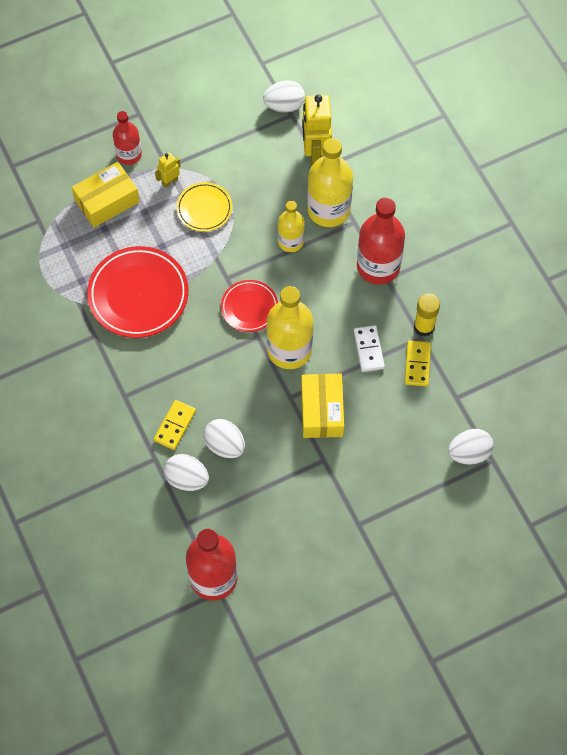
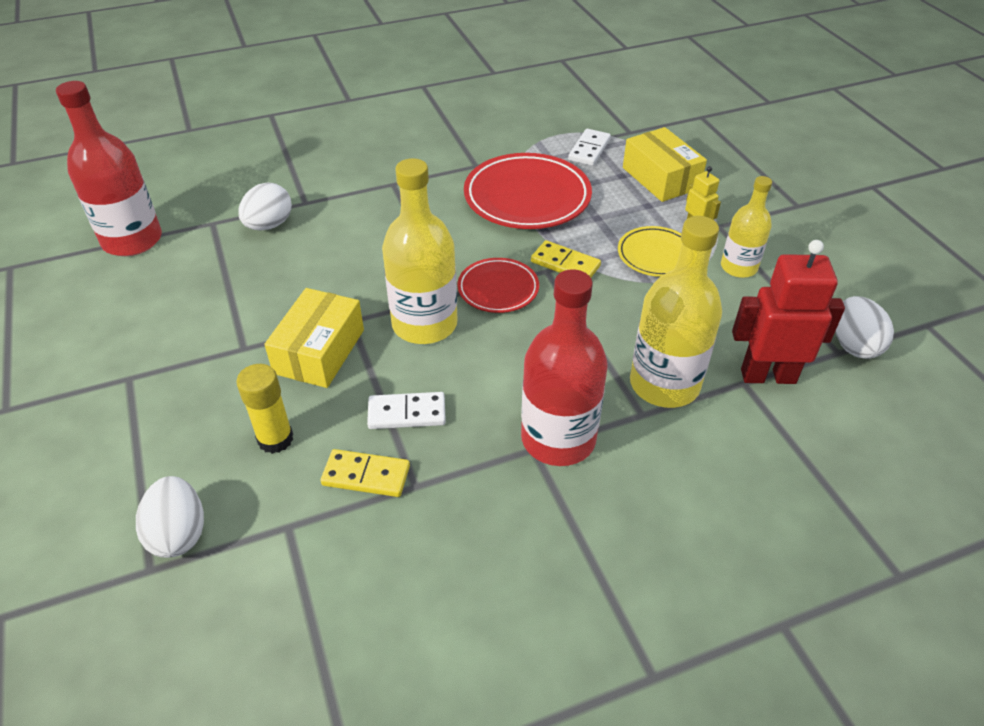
camera: 95 degrees right, 20 degrees down
red bottle [113,111,142,165] -> none
yellow domino [154,400,196,450] -> yellow domino moved to [531,240,601,277]
white egg [204,419,245,458] -> none
yellow bottle [278,201,305,252] -> yellow bottle moved to [721,176,772,278]
yellow box [301,374,344,438] -> yellow box turned 75 degrees counterclockwise [264,288,364,388]
yellow robot [302,95,332,167] -> red robot [732,240,845,384]
yellow glue stick [414,293,440,337] -> yellow glue stick moved to [236,364,293,454]
none -> white domino [568,129,611,166]

